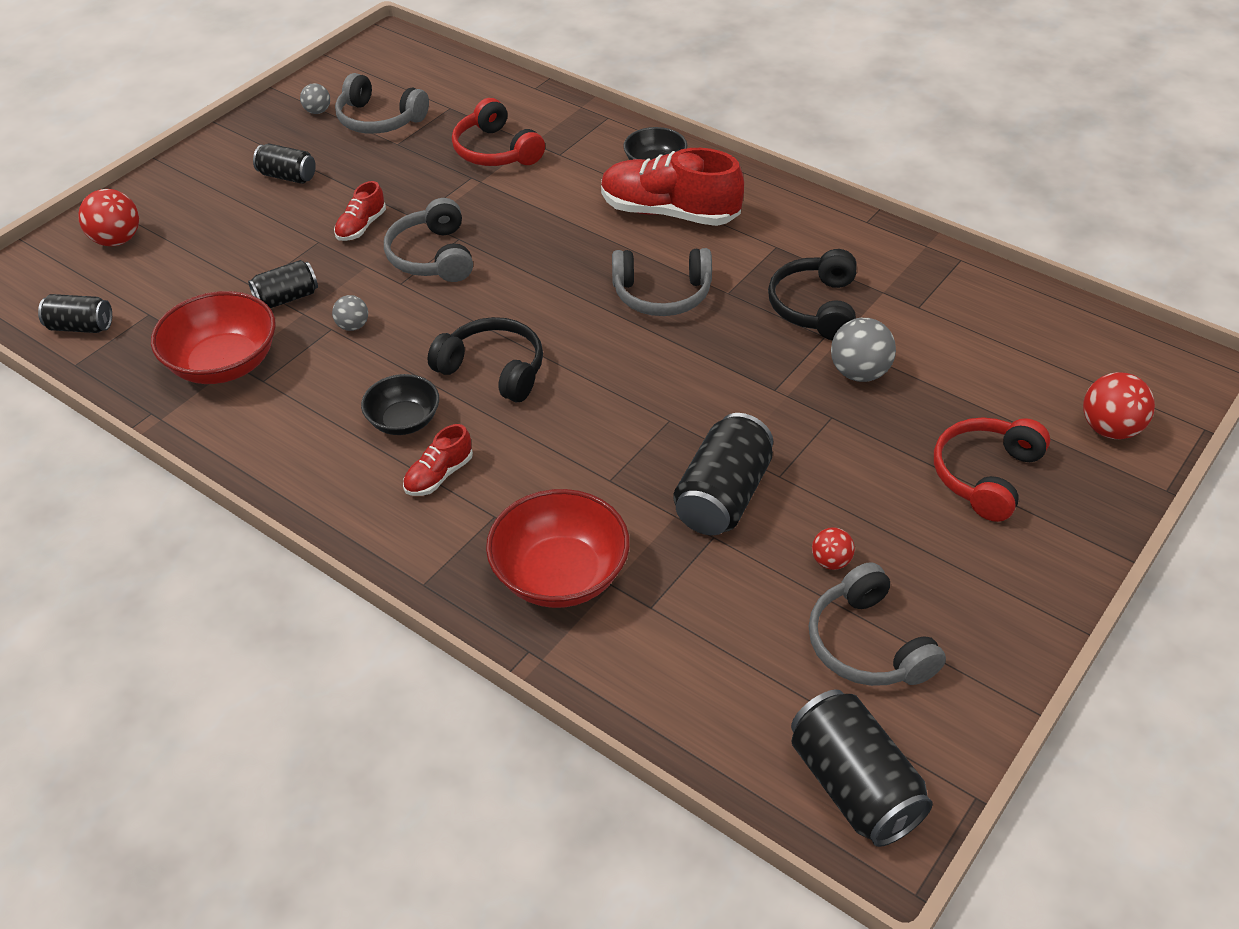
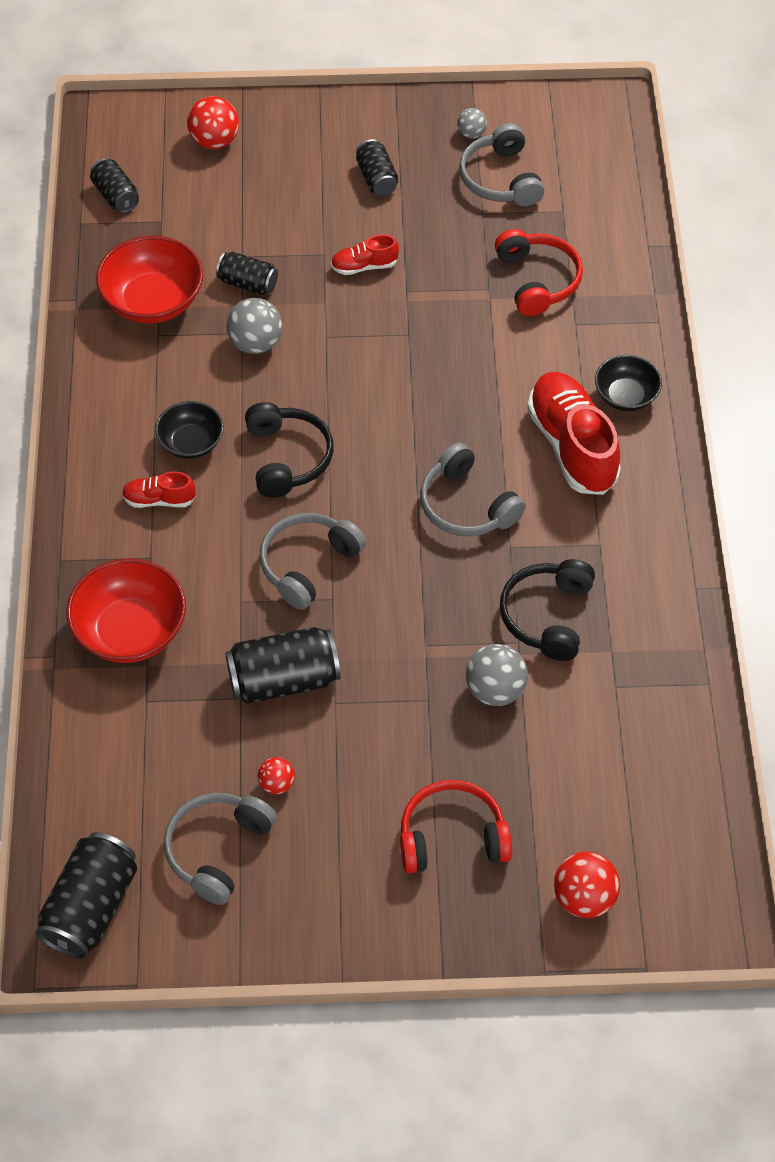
camera: 50 degrees right, 10 degrees up
grey ball [332,295,368,331] -> grey ball [226,298,282,354], size x1.71
grey headphones [384,198,473,282] -> grey headphones moved to [260,513,366,610]
red headphones [452,98,545,166] -> red headphones turned 150 degrees clockwise [495,229,583,316]
black headphones [768,249,857,340] -> black headphones turned 45 degrees counterclockwise [500,559,595,661]

